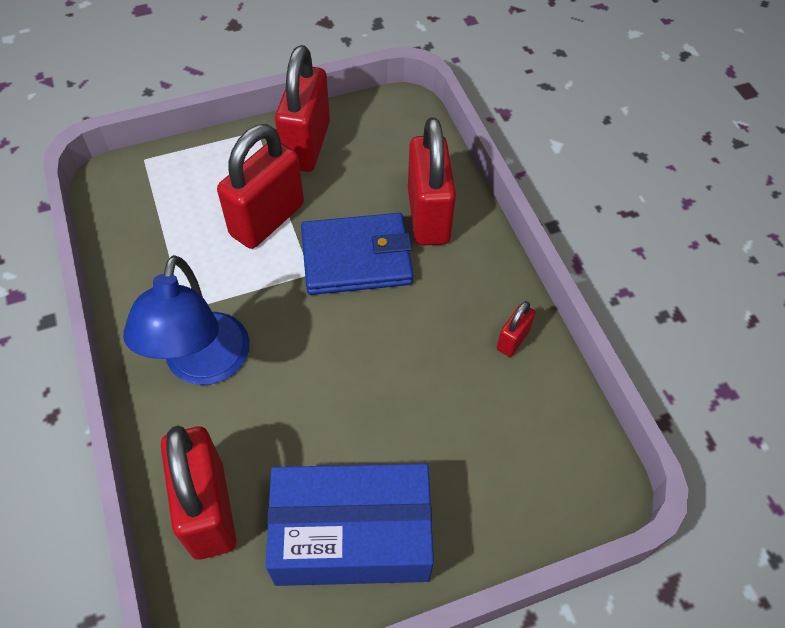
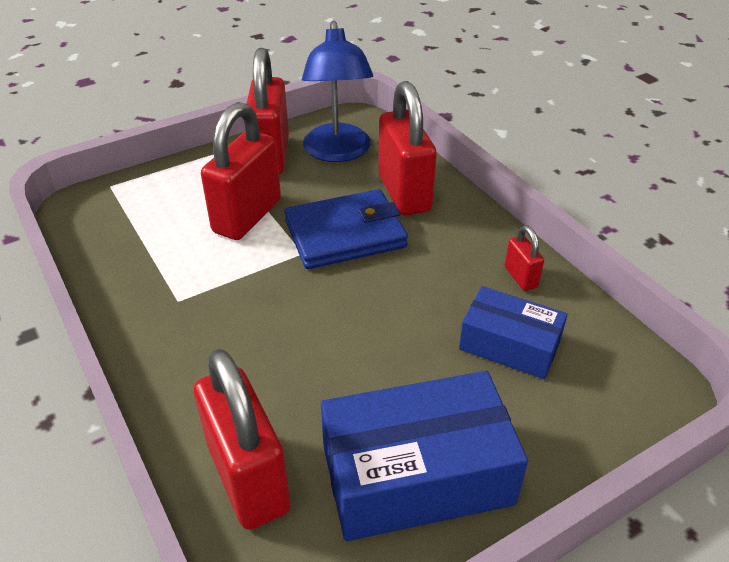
camera: 10 degrees left, 15 degrees down
blue lamp [123,255,250,385] -> blue lamp moved to [302,20,373,162]
red padlock [497,301,535,357] -> red padlock turned 45 degrees counterclockwise [505,225,544,291]
none -> blue box [459,286,568,379]

